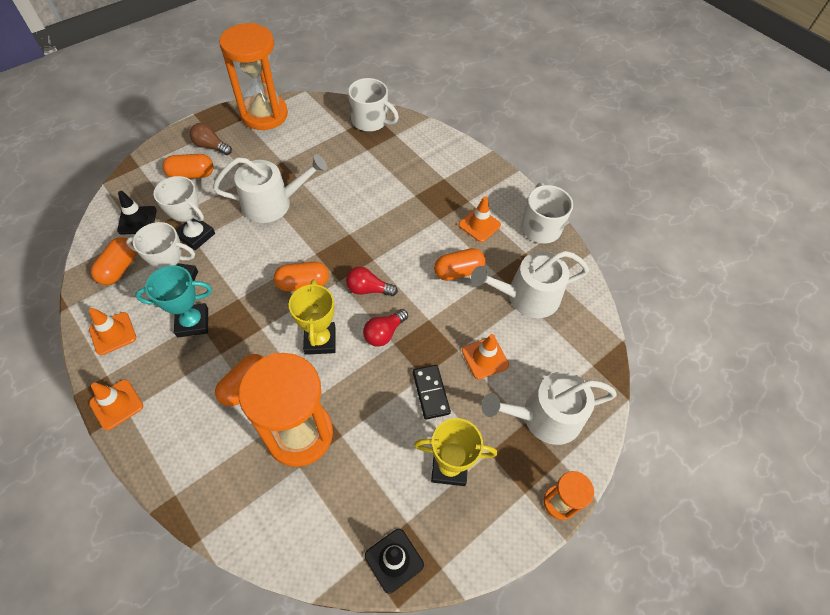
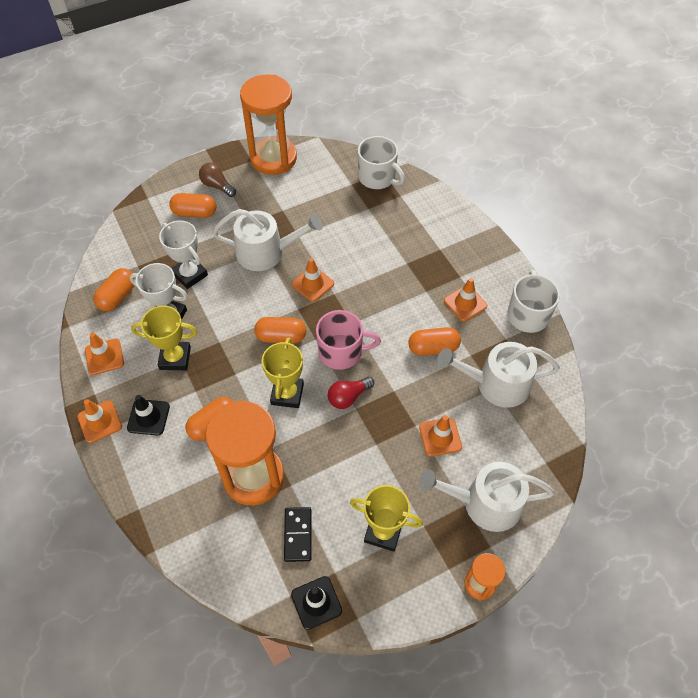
camera: 15 degrees right, 0 degrees up
black traffic cone [117,191,157,235] -> black traffic cone moved to [127,395,170,435]
turquoise trophy [135,265,212,338] -> yellow trophy [131,306,198,370]
red light bulb [346,267,398,296] -> pink mug [316,310,381,370]
black domino [413,365,451,420] -> black domino moved to [284,507,312,562]
none -> orange traffic cone [292,258,334,302]

